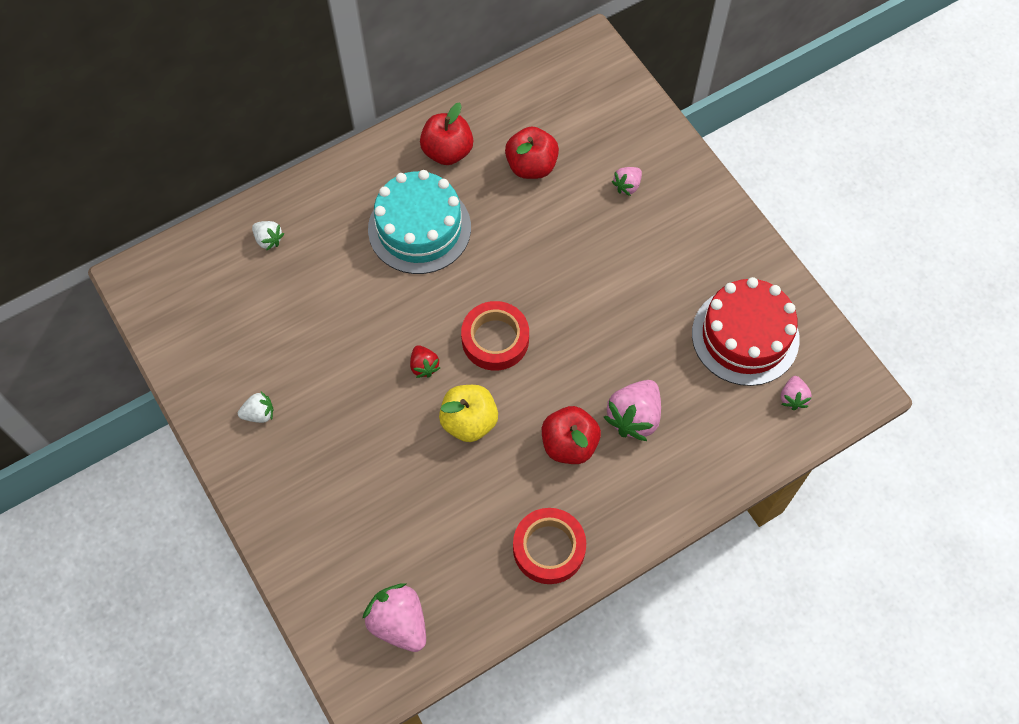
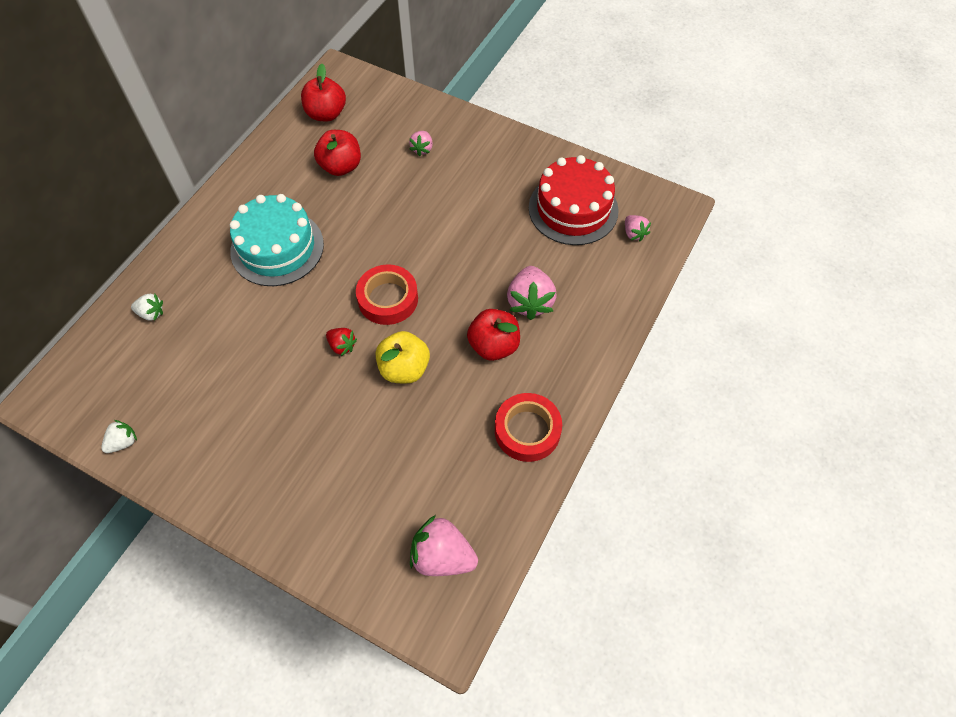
camera: 30 degrees left, 5 degrees down
white strawberry [238,392,273,423] -> white strawberry moved to [101,420,137,453]
red apple [420,103,473,165] -> red apple moved to [301,64,346,121]

